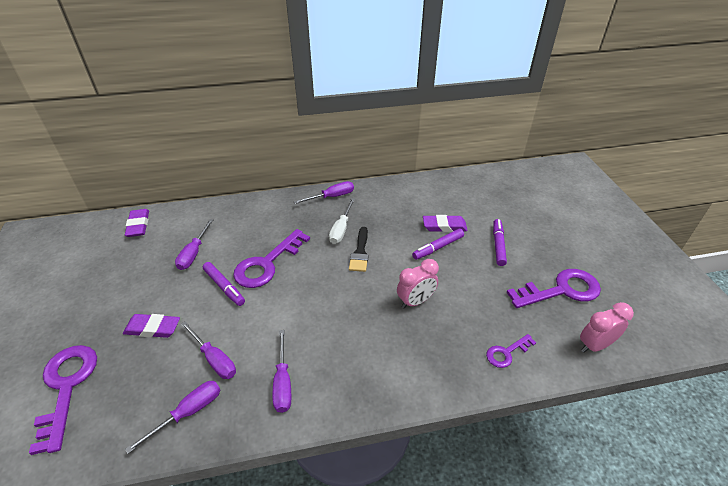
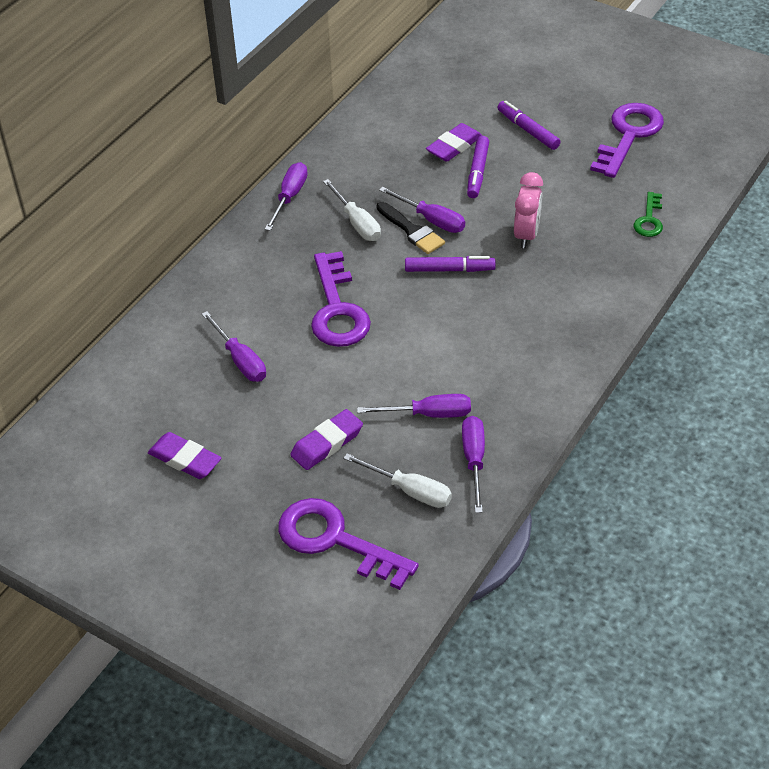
camera: 45 degrees left, 5 degrees up
purple eraser [125,209,149,237] -> purple eraser moved to [148,432,221,479]
purple marker [203,262,245,306] -> purple marker moved to [405,256,496,272]
purple screwdriver [273,330,291,413] -> purple screwdriver moved to [379,187,465,233]
purple key [486,334,536,368] -> green key [633,192,663,237]
pink clock [580,302,634,353] -> none
none -> white screwdriver [343,453,452,508]

